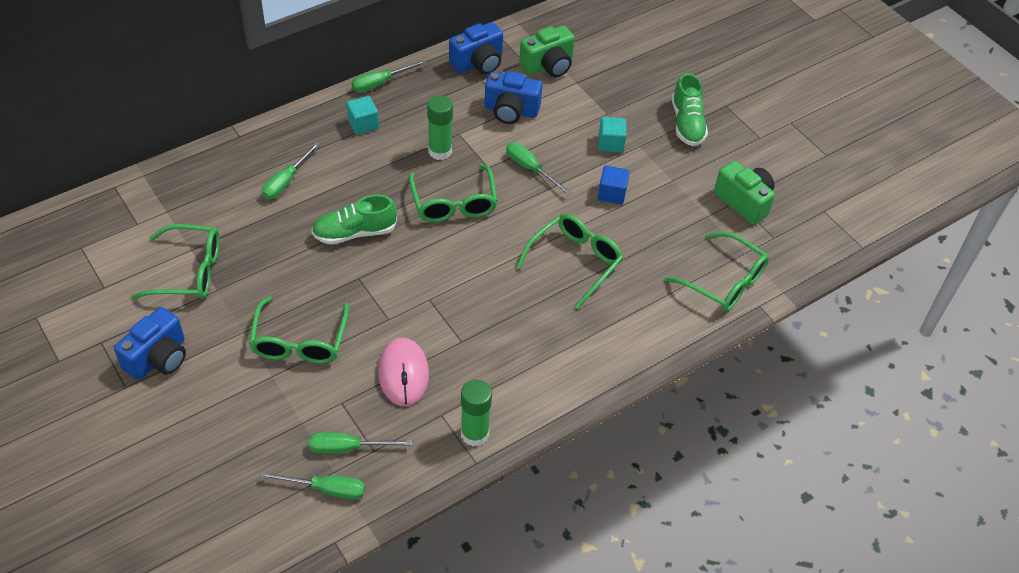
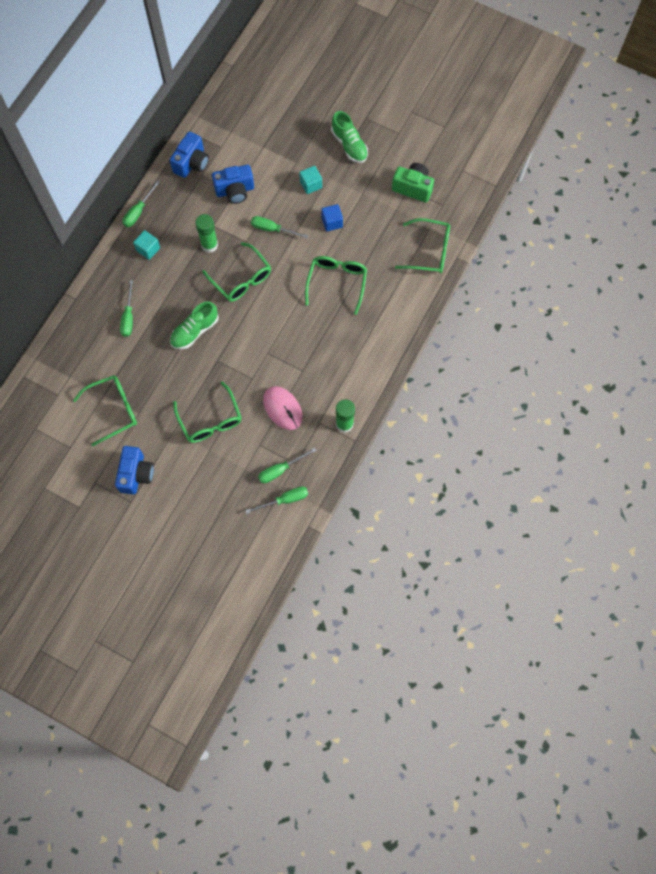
camera: 25 degrees left, 20 degrees up
green camera [519,25,575,77] -> none

